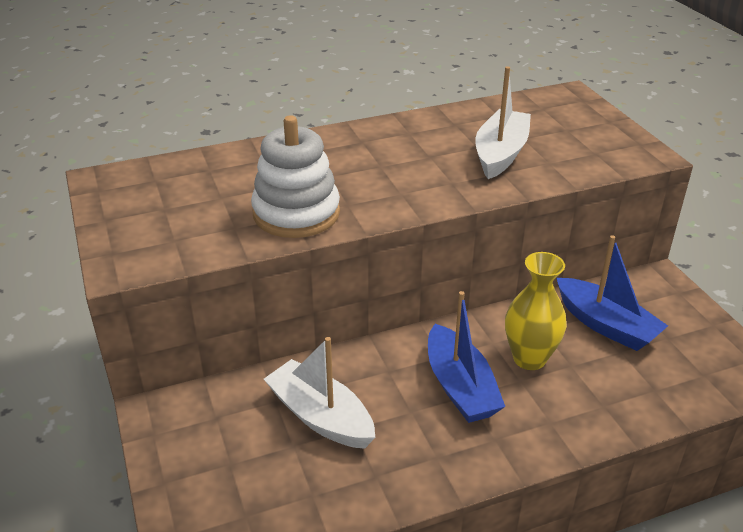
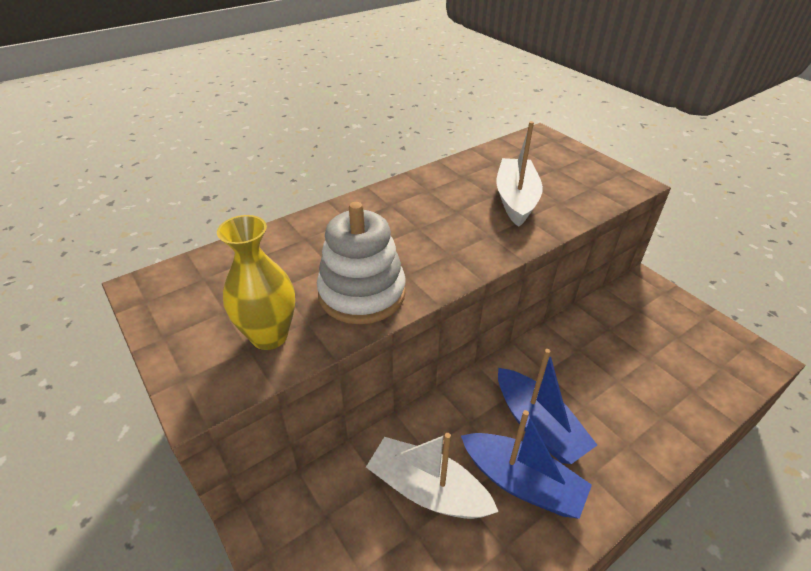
camera: 15 degrees left, 5 degrees up
yellow vase [505,252,567,370] -> yellow vase moved to [217,215,295,350]
blue boat [556,235,668,351] -> blue boat moved to [461,410,592,519]

